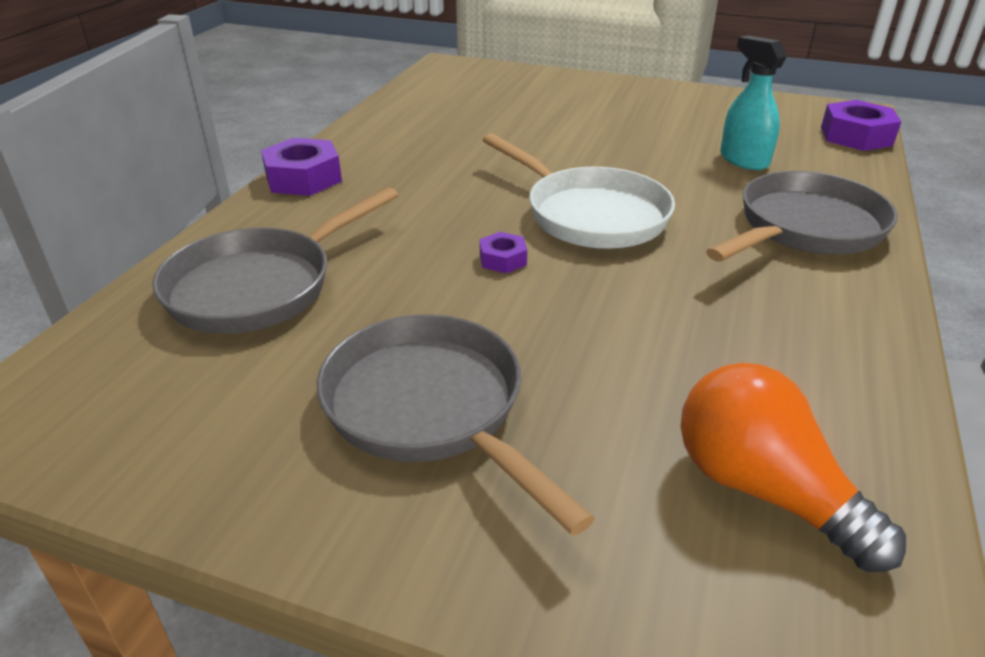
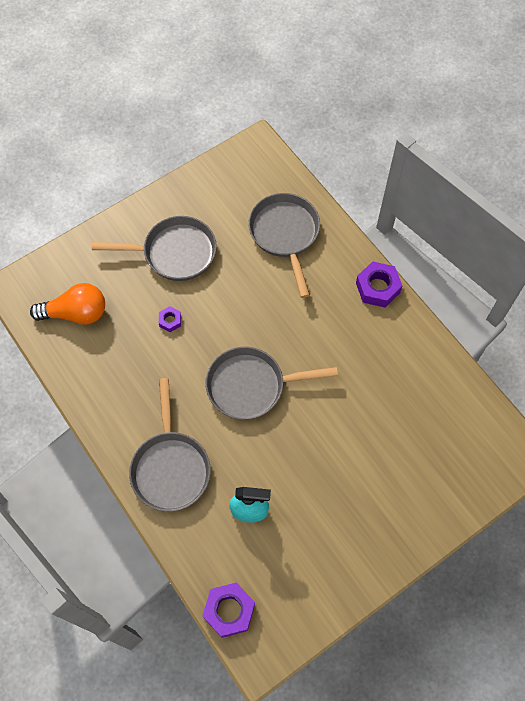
camera: 125 degrees right, 30 degrees up
purple nut [480,232,527,273] -> purple nut moved to [159,306,181,332]
white pan [483,133,675,249] -> grey pan [206,347,338,420]

